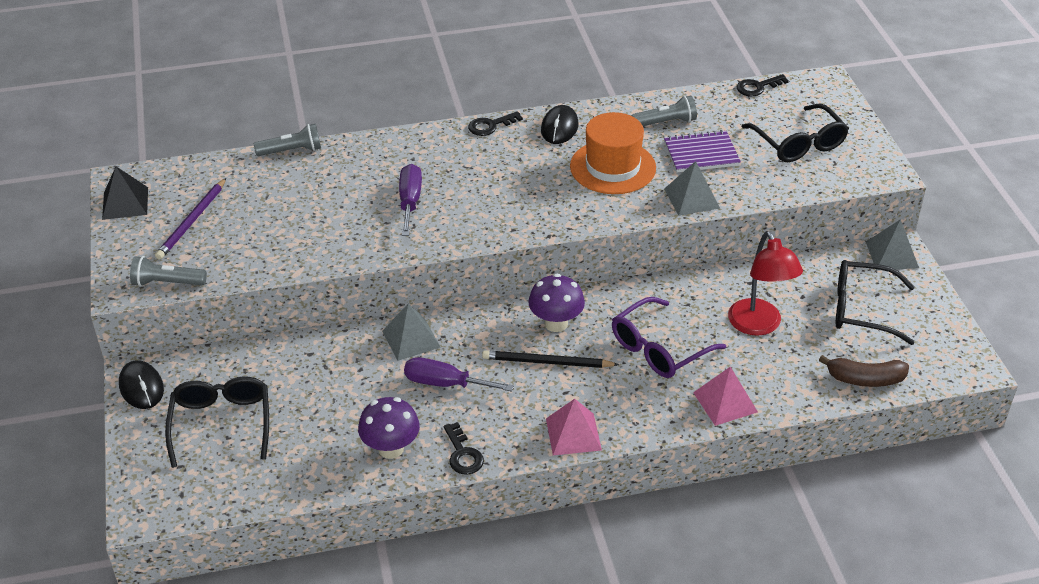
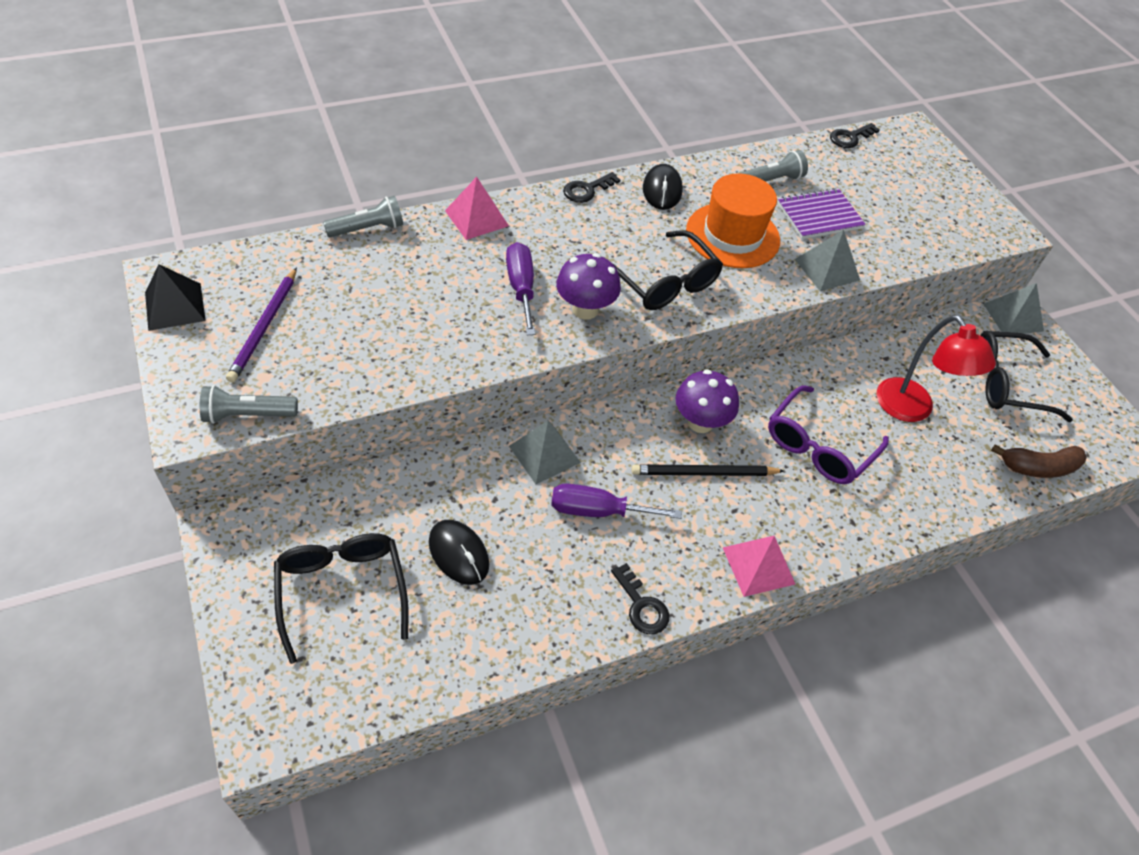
camera: 15 degrees left, 10 degrees up
black mouse [119,360,164,409] -> black mouse moved to [429,520,489,585]
purple mushroom [358,397,420,459] -> purple mushroom moved to [556,253,621,320]
pink pyramid [693,367,758,426] -> pink pyramid moved to [445,177,509,240]
black glasses [742,103,849,162] -> black glasses moved to [612,230,723,310]

